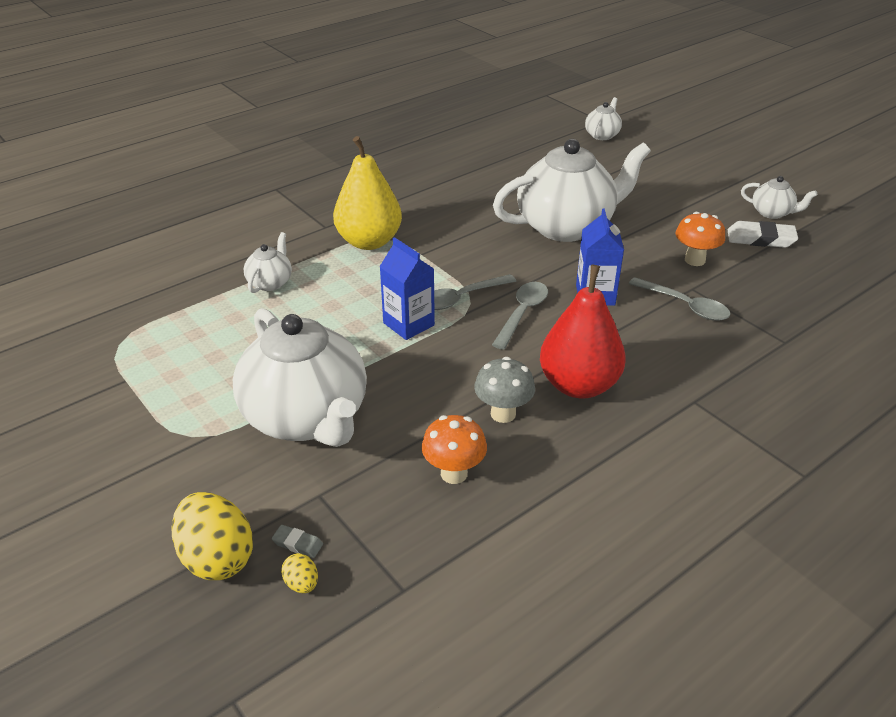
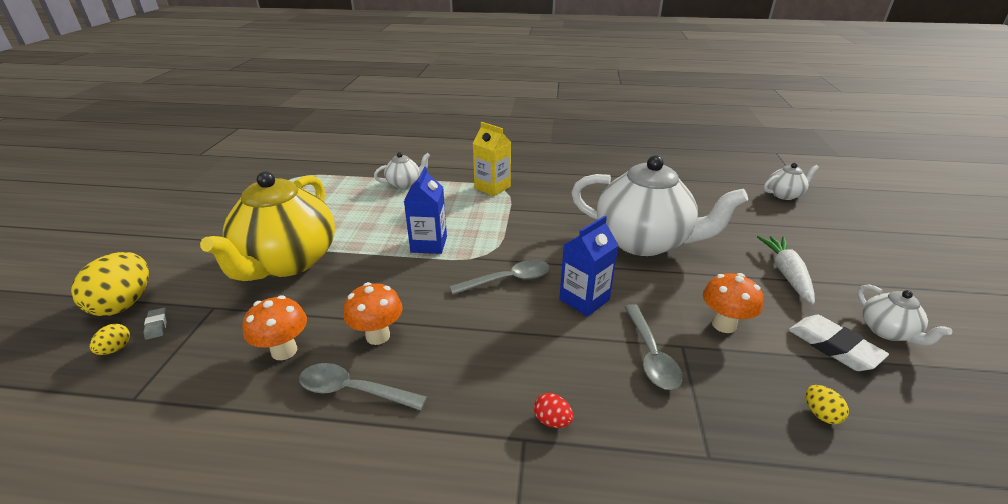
camera: 45 degrees right, 5 degrees down
white teapot [233,308,367,447] -> yellow teapot [200,171,335,281]
yellow pear [333,136,402,250] -> yellow carton [472,122,511,196]
grey spoon [434,274,516,310] -> grey spoon moved to [299,363,427,410]
grey mushroom [474,357,535,423] -> orange mushroom [343,282,403,345]
red pear [540,265,626,398] -> none
none -> red egg [534,393,573,428]
none -> white carrot [757,236,815,305]
none -> yellow egg [806,385,849,424]

